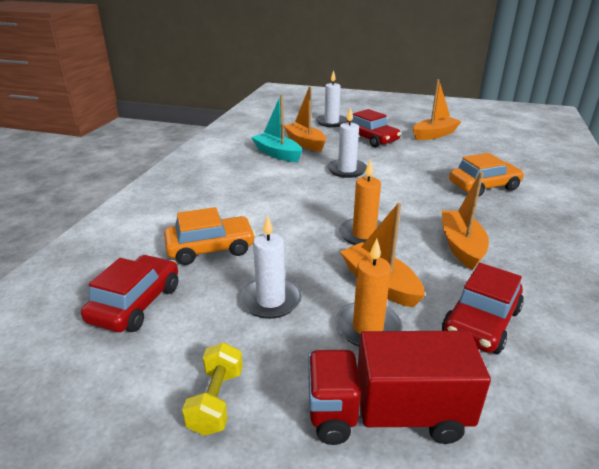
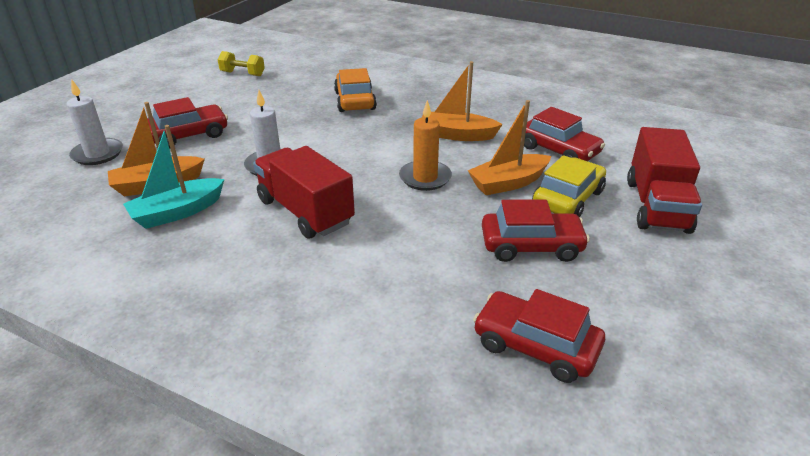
camera: 80 degrees left, 5 degrees up
orange car [164,207,256,265] -> none
yellow dumbbell [182,342,243,436] -> yellow dumbbell moved to [218,51,265,76]
white candle [240,215,302,319] -> red car [482,200,590,262]
orange candle [335,239,402,346] -> yellow car [532,155,606,217]
orange boat [413,79,462,140] -> none
none -> red truck [253,146,355,239]

